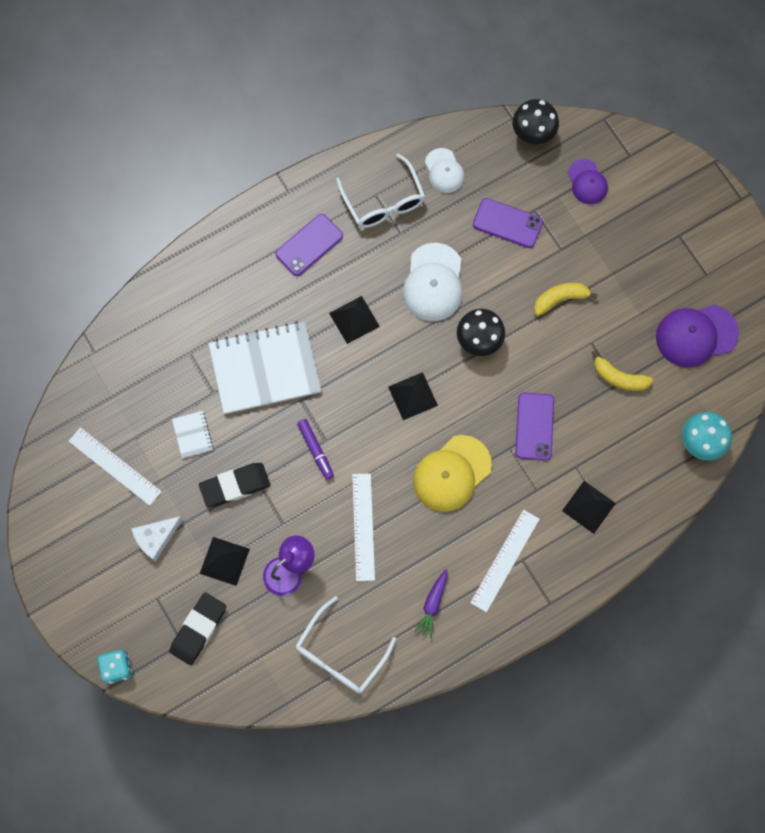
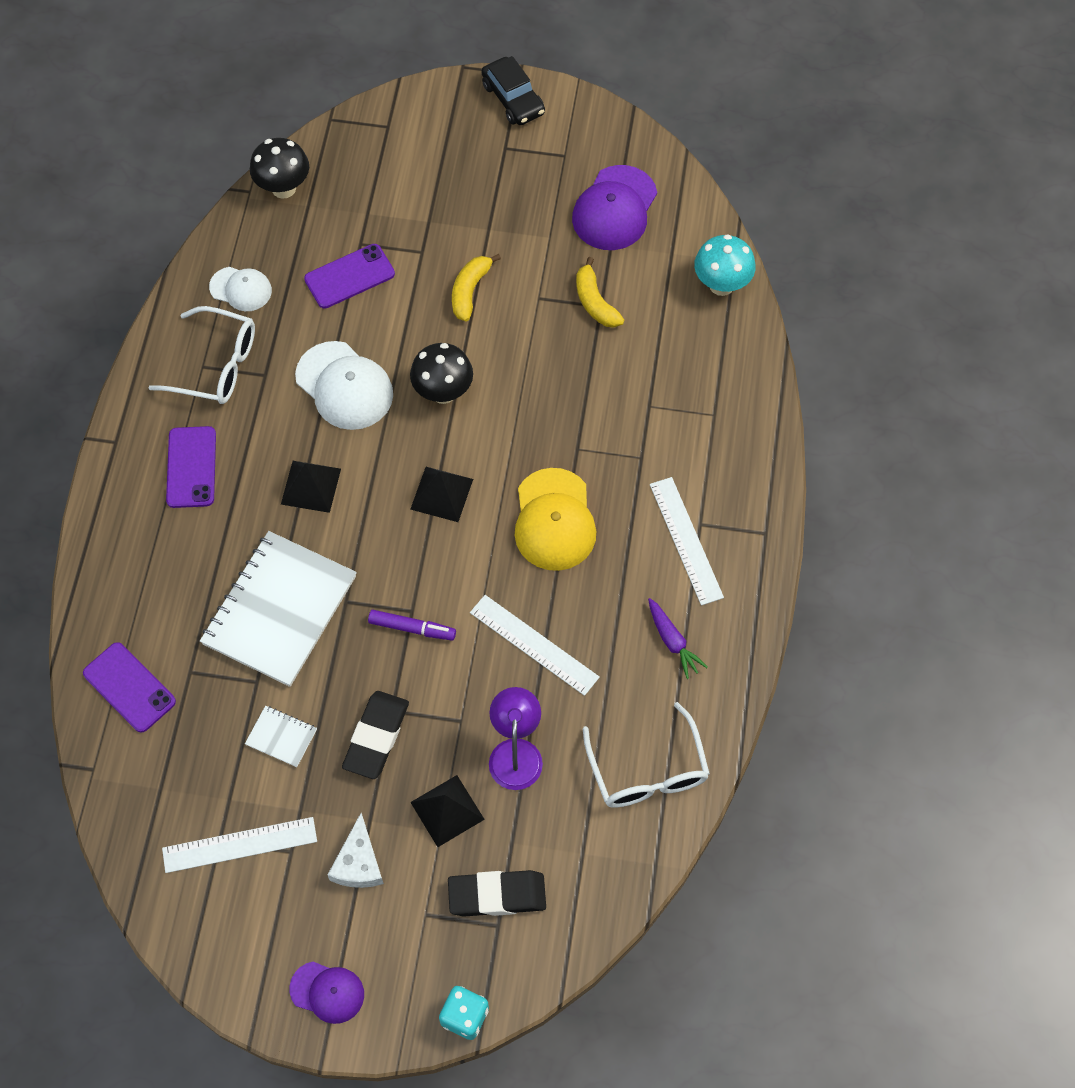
camera: 50 degrees left, 10 degrees down
black eraser [169,592,226,665] -> black eraser turned 75 degrees counterclockwise [448,870,546,917]
purple phone [515,393,554,461] -> purple phone moved to [83,642,176,733]
black pyramid [562,481,616,534] -> none
purple cap [568,159,608,204] -> purple cap moved to [290,962,364,1024]
yellow banana [591,350,653,391] -> yellow banana turned 90 degrees clockwise [576,257,624,328]
none -> black car [482,56,545,125]

